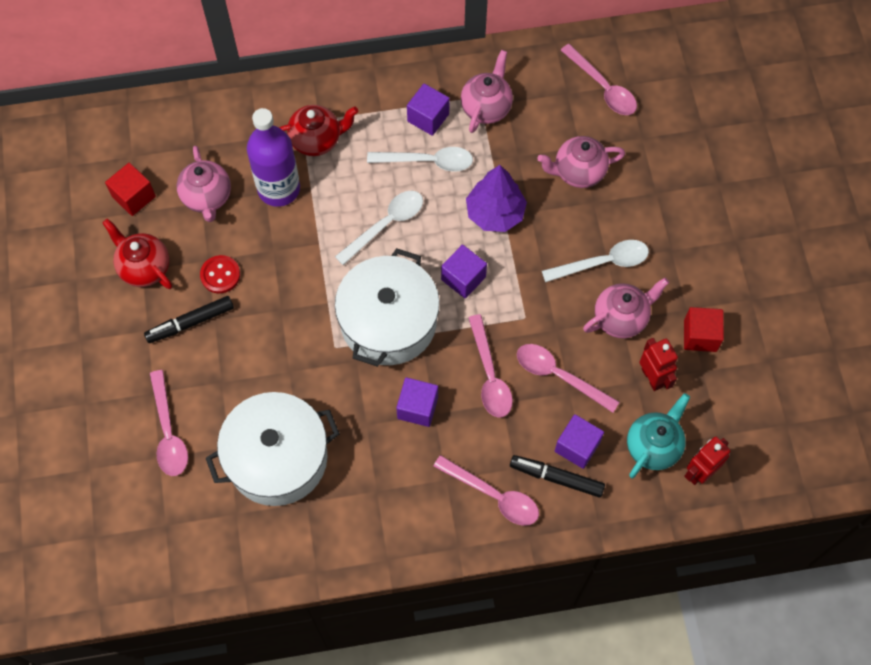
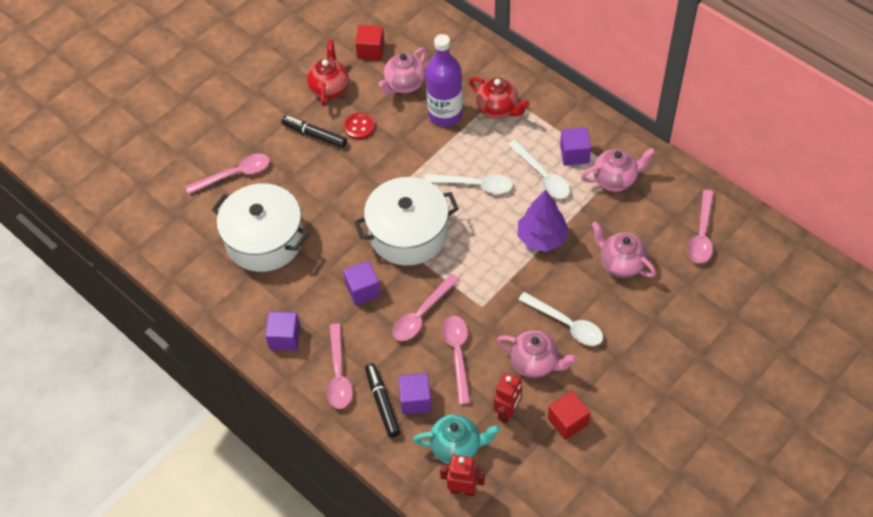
camera: 55 degrees right, 10 degrees down
pink spoon [150,370,188,476] -> pink spoon turned 150 degrees counterclockwise [186,154,270,194]
purple cube [441,244,487,299] -> purple cube moved to [265,312,300,350]

